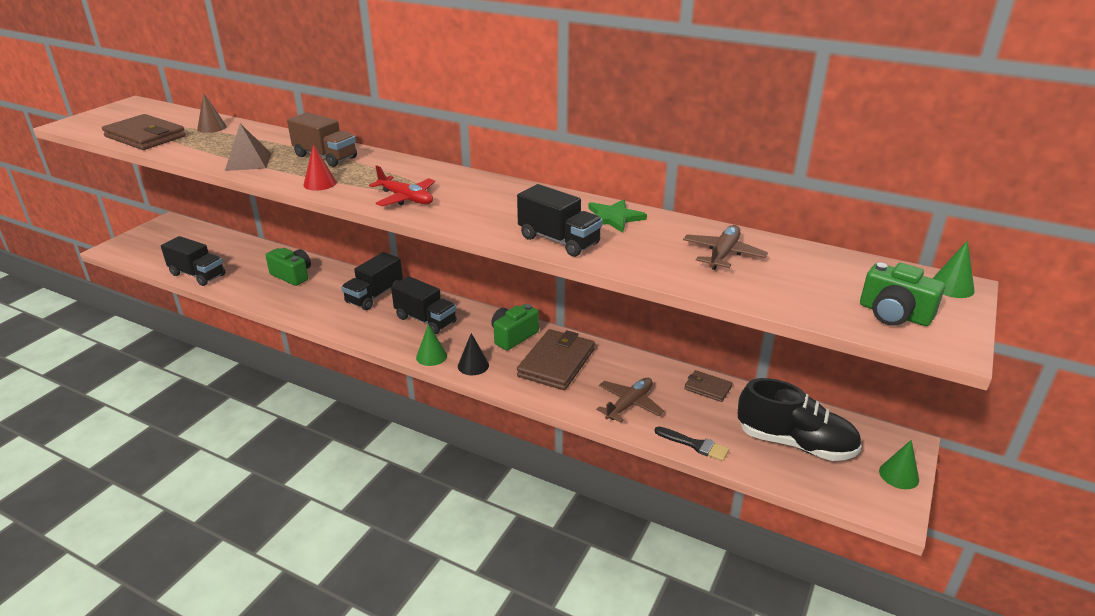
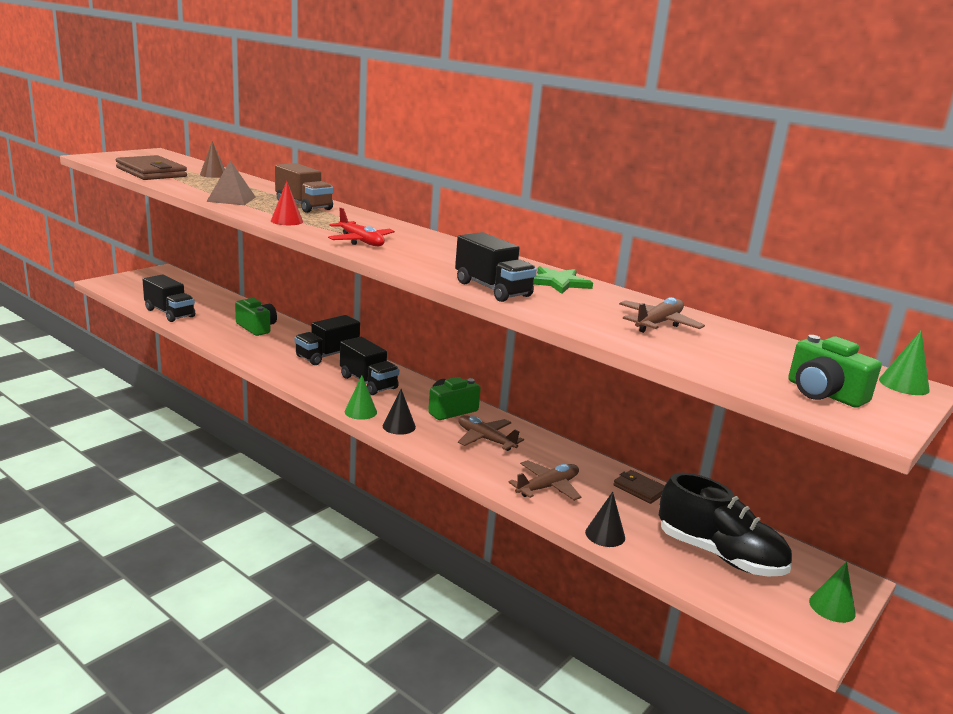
camera: 10 degrees right, 10 degrees down
brown wallet [517,329,595,390] -> brown plane [458,415,524,451]
black brush [655,426,729,461] -> black cone [585,492,625,547]

